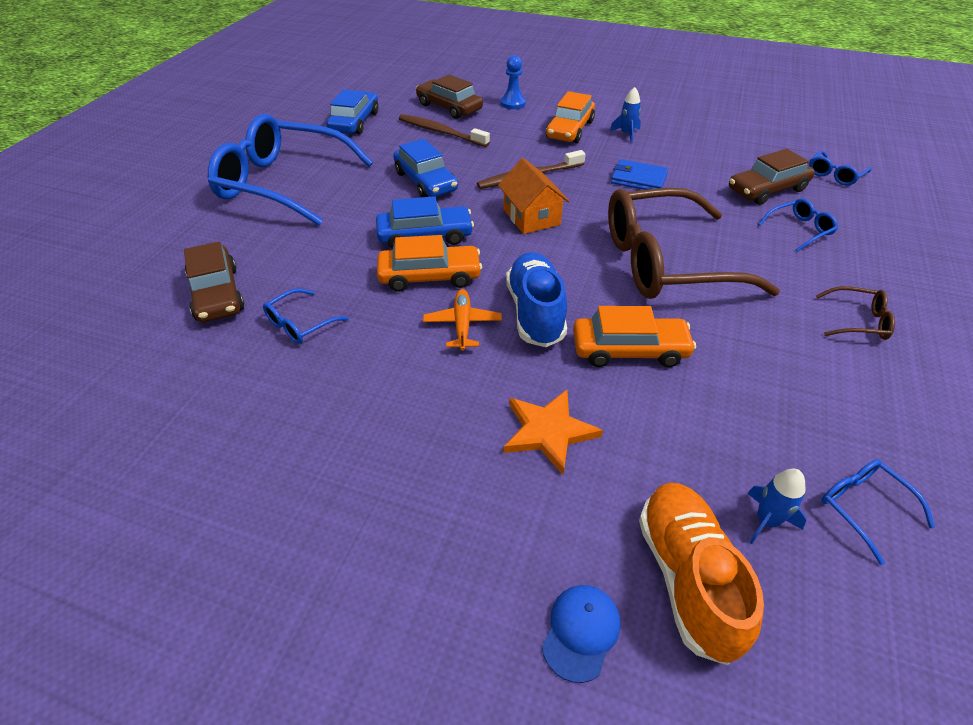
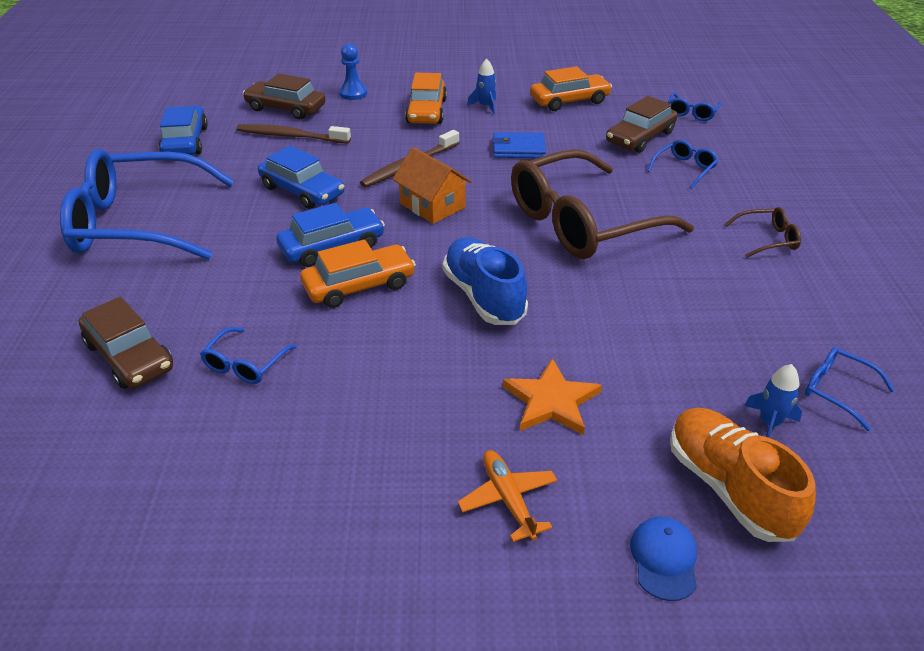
camera: 20 degrees left, 5 degrees down
orange plane [423,289,502,351] -> orange plane moved to [458,450,557,542]
orange car [573,306,696,367] -> orange car moved to [530,66,612,111]

